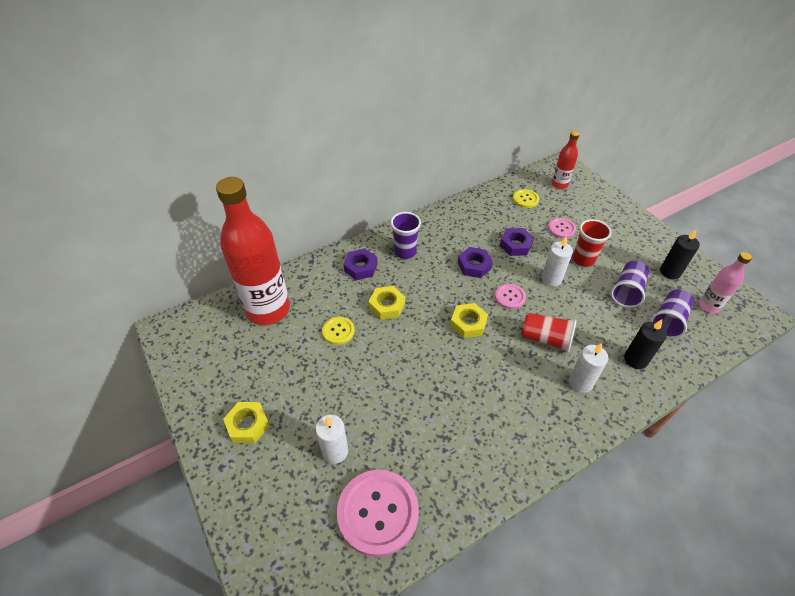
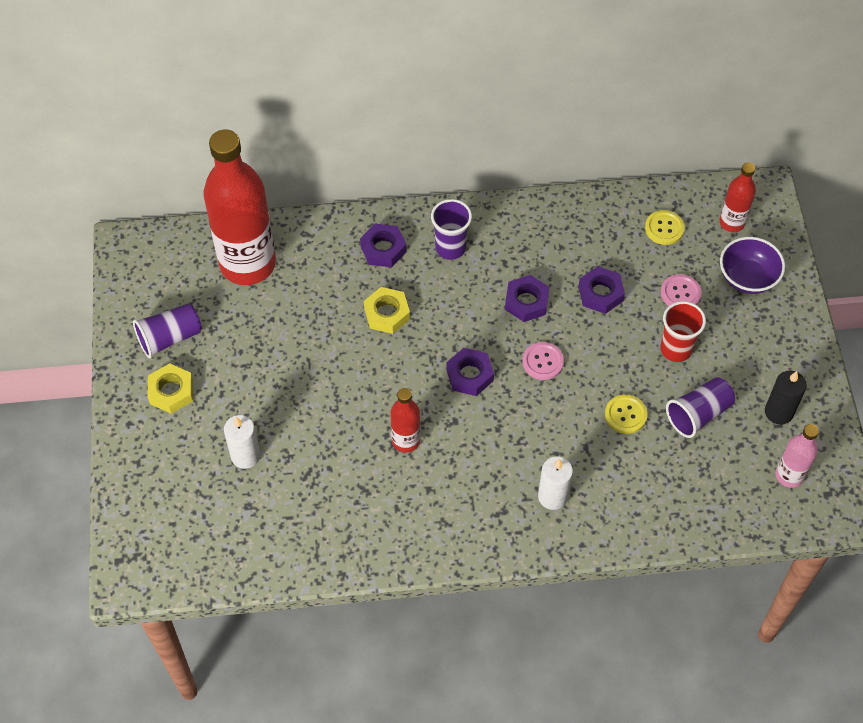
camera: 25 degrees right, 10 degrees up
yellow button [322,317,355,345] -> yellow button moved to [605,394,647,434]
pink button [337,470,419,557] -> none
yellow nut [450,303,488,338] -> purple nut [446,348,494,396]
red cup [522,313,577,353] -> none
white candle [541,236,573,287] -> none
black candle [624,319,667,369] -> none
purple cup [650,290,694,339] -> purple cup moved to [133,303,202,358]
none -> red bottle [390,388,420,453]
none -> purple bowl [720,237,785,294]

